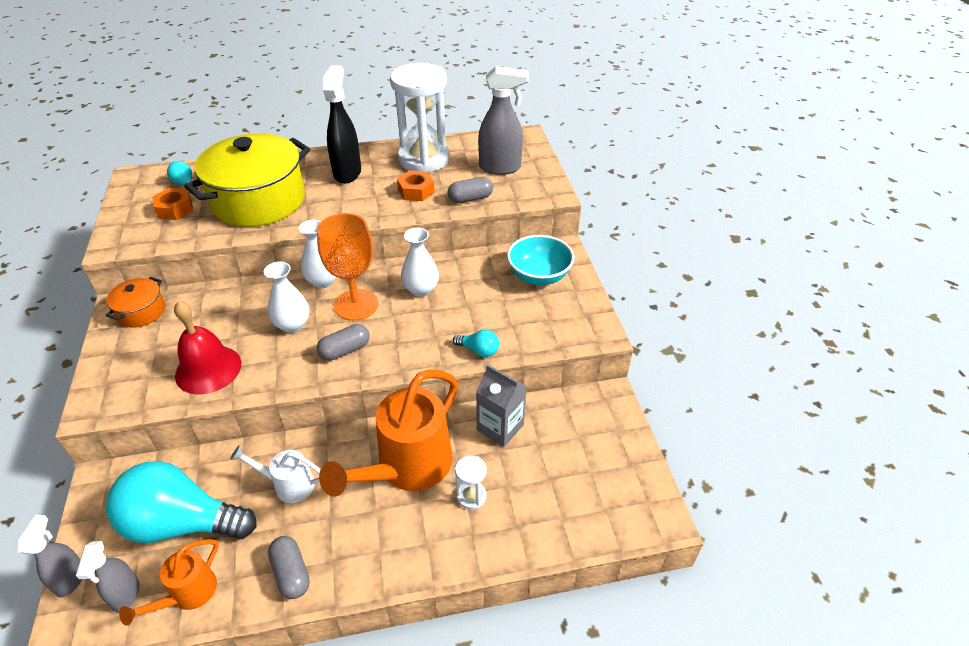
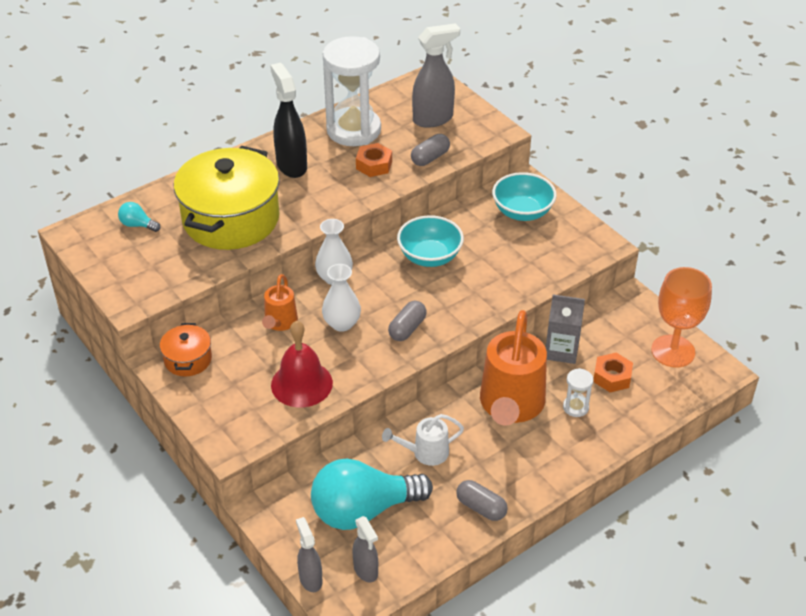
camera: 25 degrees left, 0 degrees up
orange watering can [119,539,219,626] -> orange watering can moved to [262,274,298,331]
orange nut [152,188,193,220] -> orange nut moved to [593,353,633,392]
orange goblet [317,213,378,321] -> orange goblet moved to [651,267,712,368]
white vase [401,227,439,297] -> turquoise bowl [397,215,464,267]
turquoise light bulb [453,330,499,357] -> none

